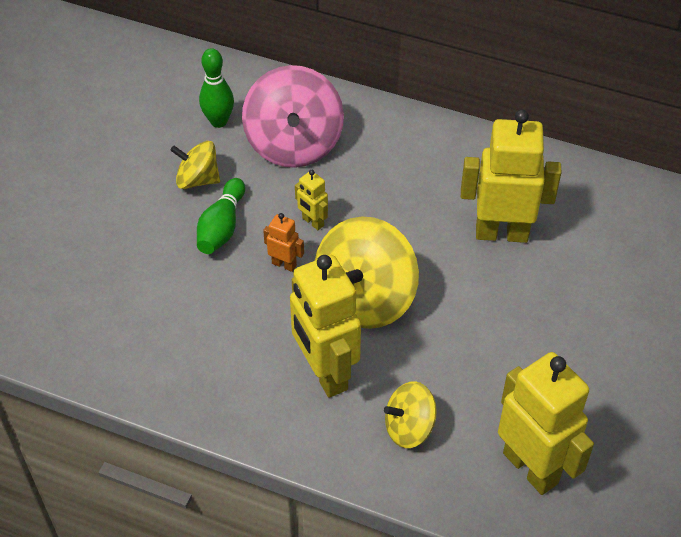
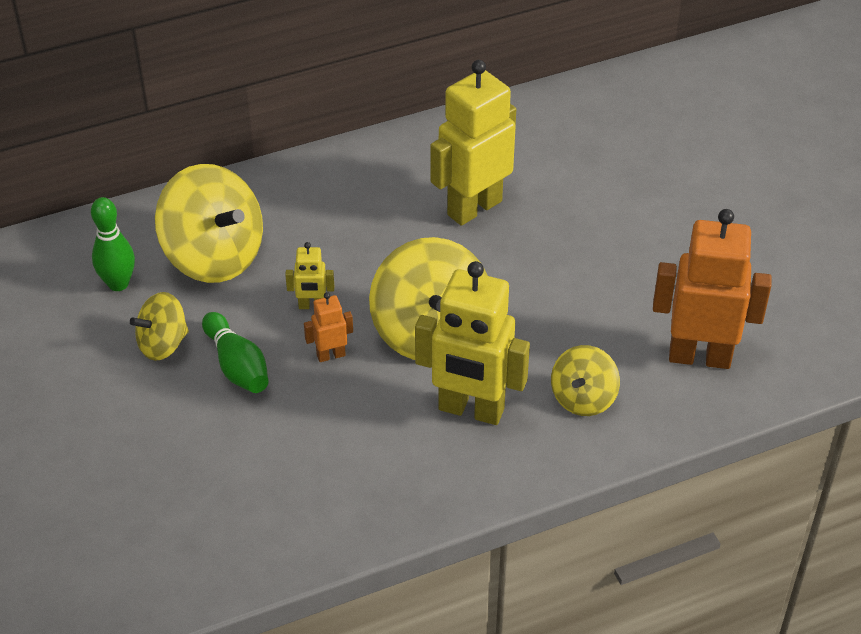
camera: 45 degrees left, 5 degrees down
pink spinning top [242,65,344,168] -> yellow spinning top [155,164,263,283]
yellow robot [498,352,594,495] -> orange robot [653,209,772,369]

